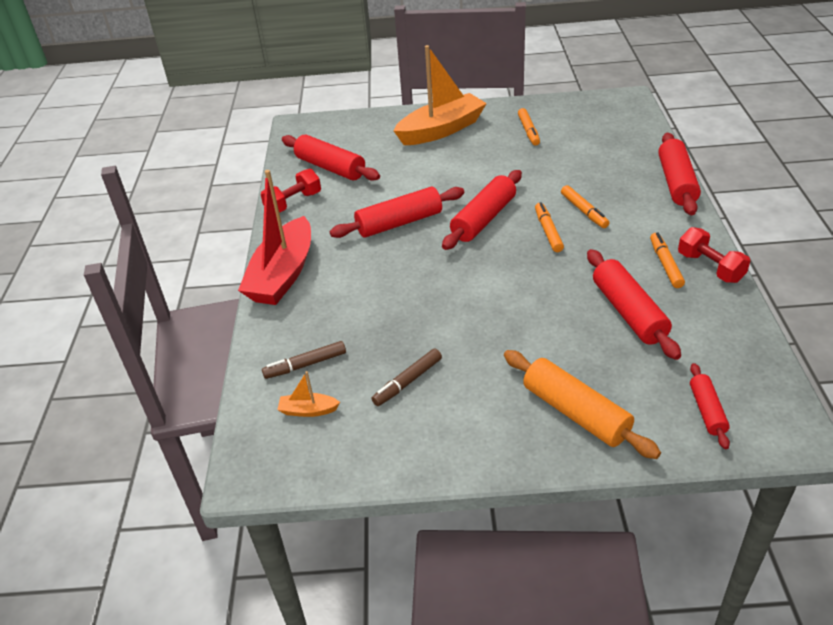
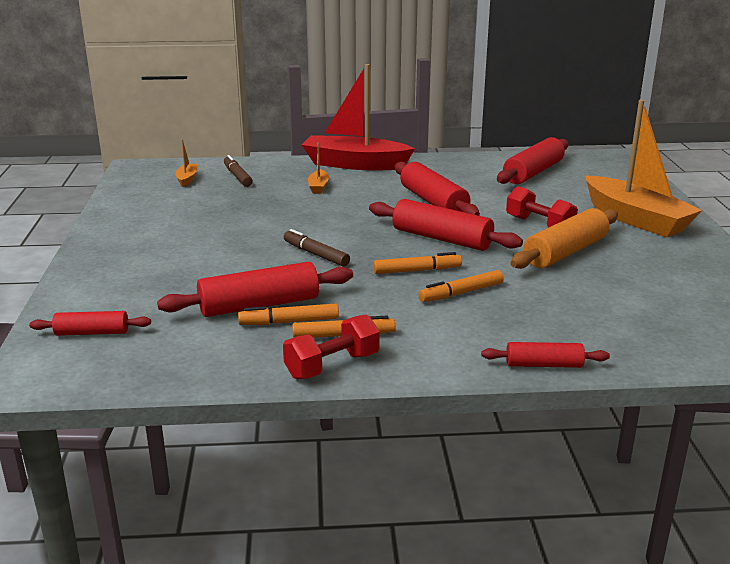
camera: 85 degrees right, 15 degrees down
red dumbbell [261,169,321,213] -> red dumbbell moved to [506,186,578,227]
brown marker [371,349,442,406] -> brown marker moved to [284,229,350,267]
orange rolling pin [504,350,661,459] -> orange rolling pin moved to [511,208,618,269]
orange marker [518,108,540,146] -> orange marker moved to [238,303,339,325]
red rolling pin [658,133,701,215] -> red rolling pin [481,342,610,368], size x0.57
none -> orange boat [308,143,329,194]

